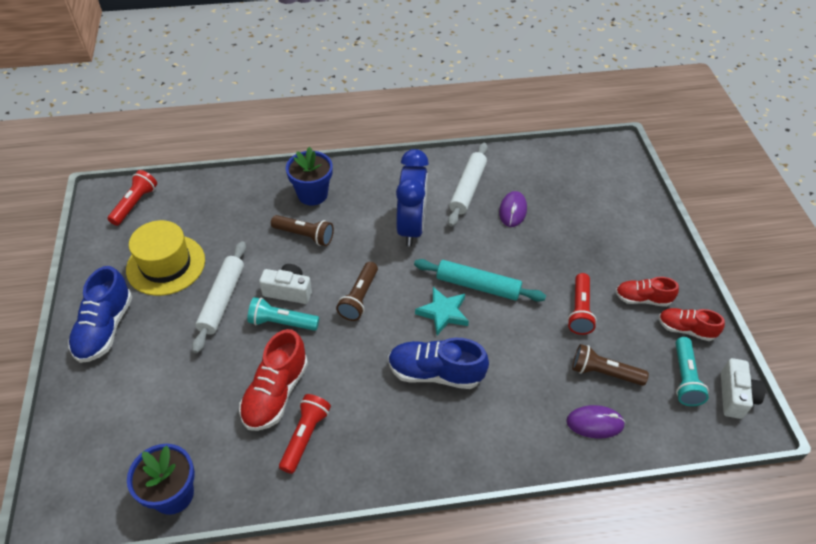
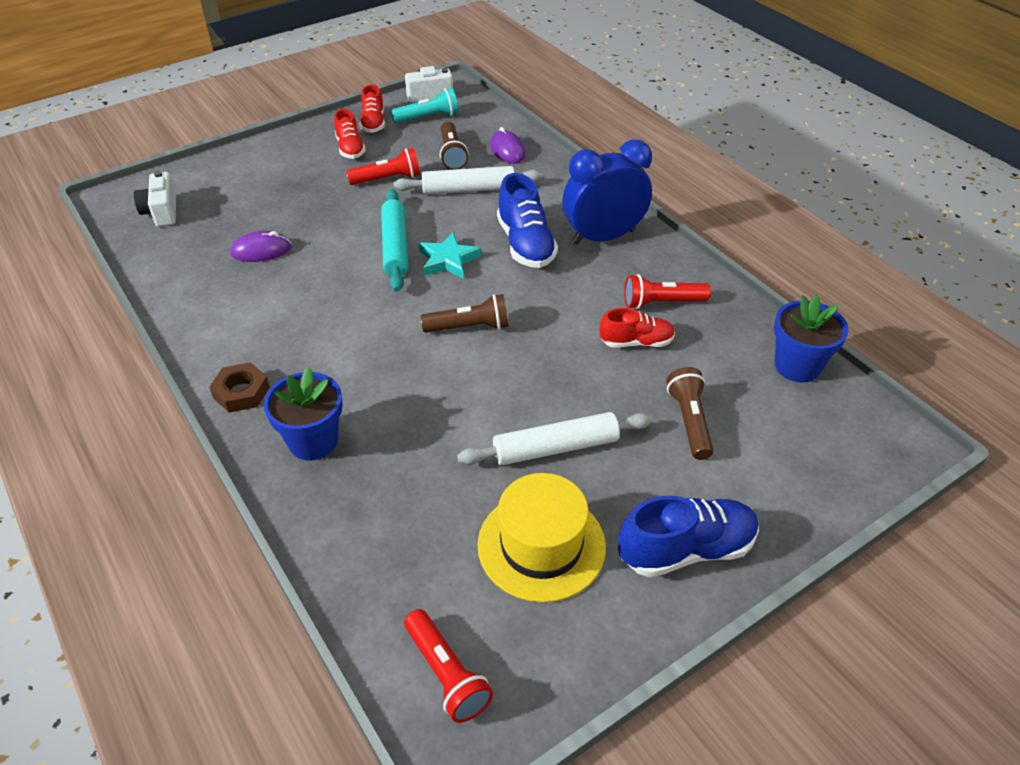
camera: 115 degrees left, 5 degrees down
red flashlight [108,170,157,226] -> red flashlight turned 120 degrees counterclockwise [404,609,493,723]
red shoe [239,329,308,431] -> red shoe [600,308,675,348], size x0.63
turquoise flashlight [247,297,319,331] -> none
white camera [259,264,312,304] -> white camera moved to [134,171,176,226]
brown flashlight [271,215,334,246] -> brown flashlight moved to [666,367,714,460]
blue clock [396,149,429,247] -> blue clock moved to [563,140,652,245]
white rolling pin [448,143,488,227] -> white rolling pin moved to [393,166,542,195]
none -> brown nut [209,362,270,413]

